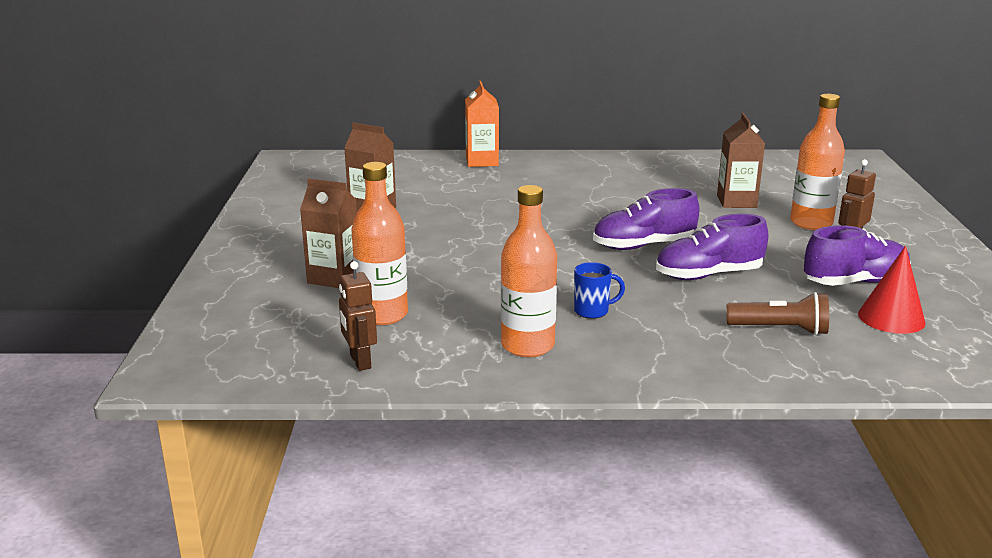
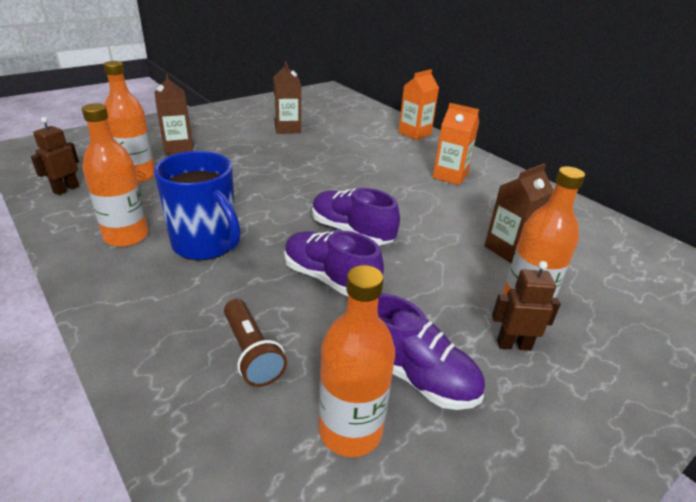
camera: 50 degrees right, 10 degrees up
blue mug [574,262,625,319] -> blue mug [154,151,241,261], size x2.18
red cone [858,246,926,334] -> orange bottle [319,265,395,457]
none -> orange carton [433,103,479,185]

